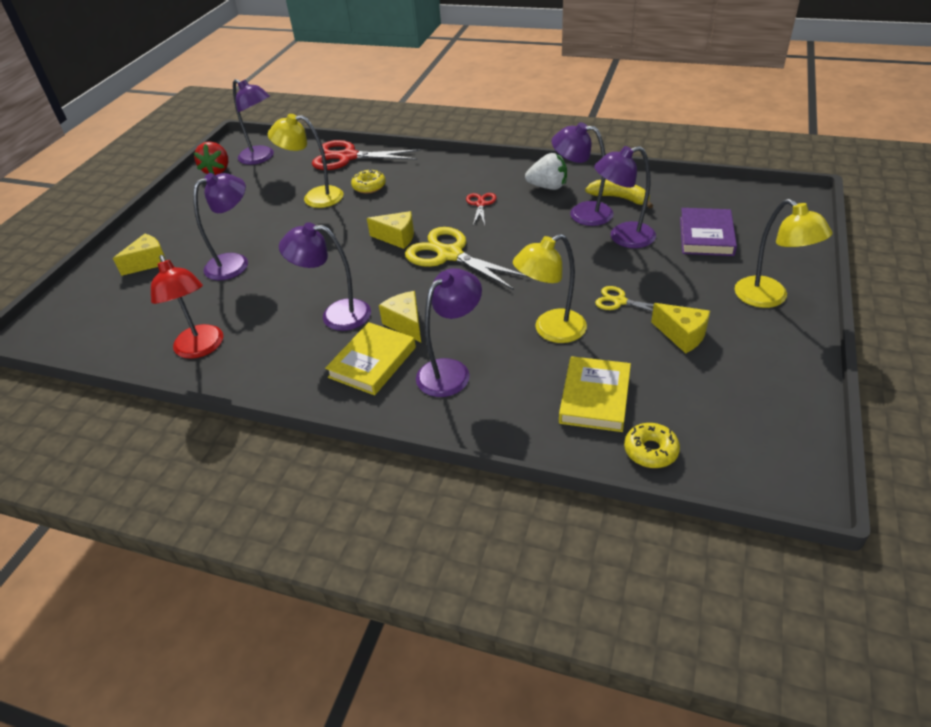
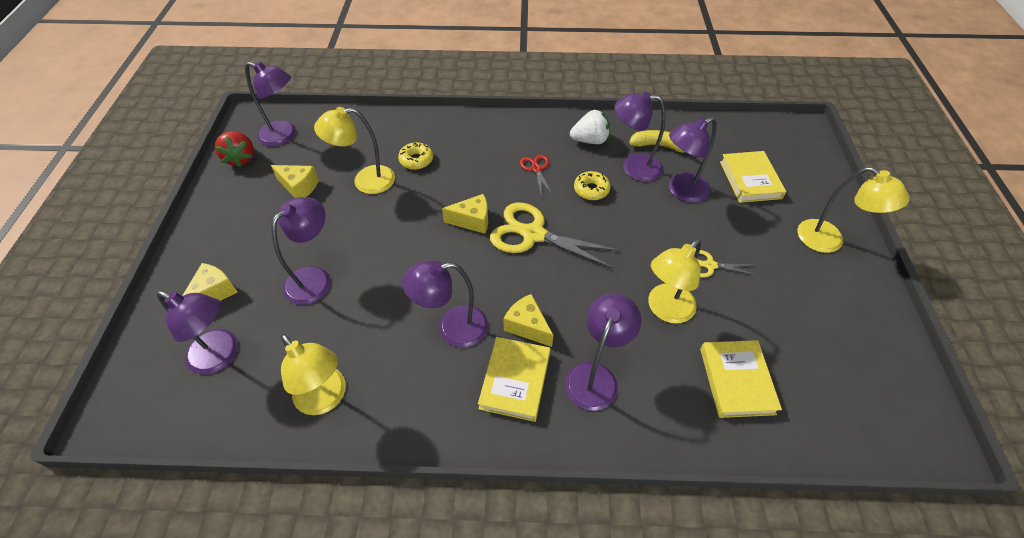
camera: 20 degrees left, 10 degrees up
red lamp [151,255,223,359] -> yellow lamp [281,334,346,415]
red scissors [312,140,421,170] -> none
yellow donut [624,423,680,468] -> yellow donut moved to [574,171,611,200]
yellow cheese [651,303,710,353] -> yellow cheese moved to [271,165,319,198]
purple book [680,208,737,256] -> yellow book [720,151,786,203]
none -> purple lamp [156,291,238,374]

